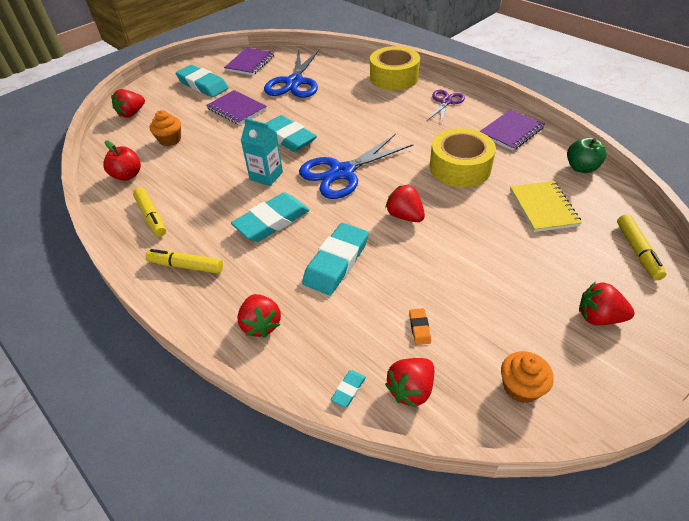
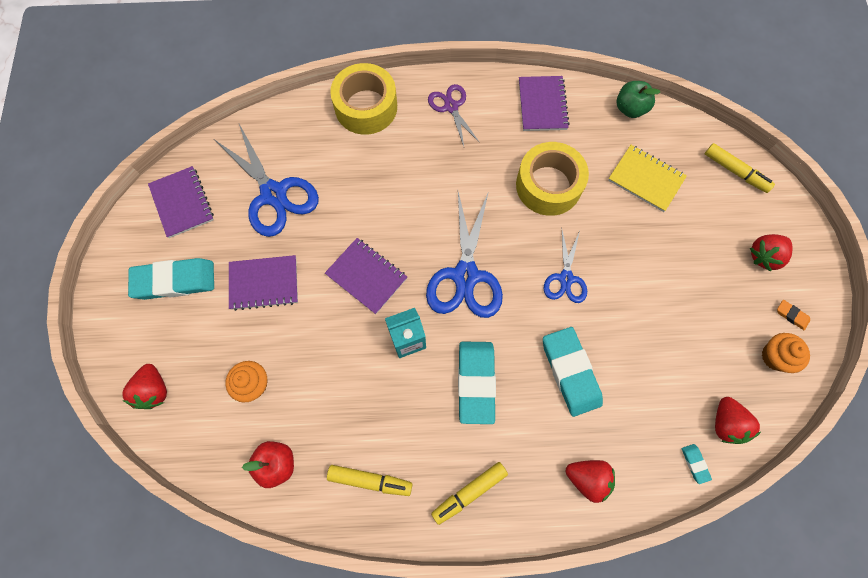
camera: 50 degrees left, 25 degrees up
turquoise eraser [266,115,317,152] -> purple notebook [325,238,407,314]
red strawberry [385,184,425,222] -> blue scissors [544,231,587,303]
orange eraser [409,308,431,345] -> orange eraser moved to [777,300,810,330]

